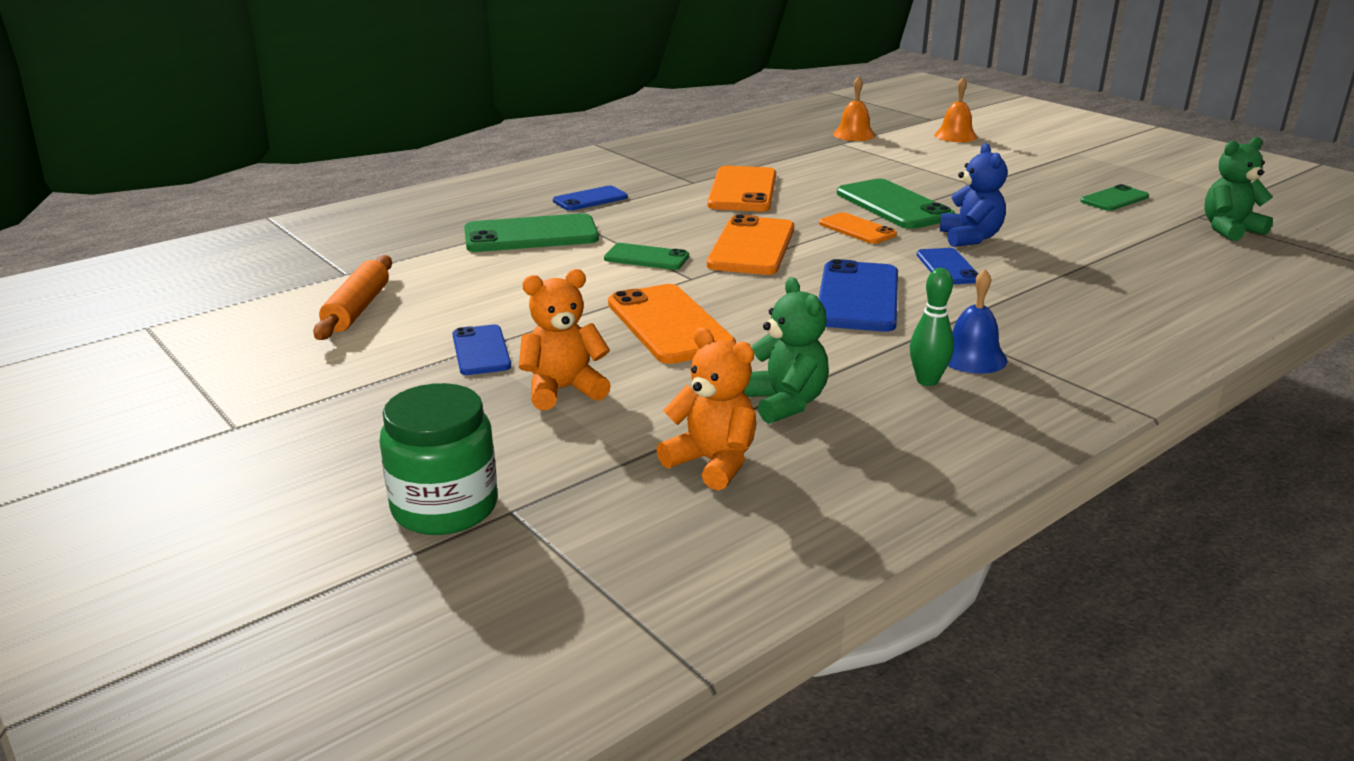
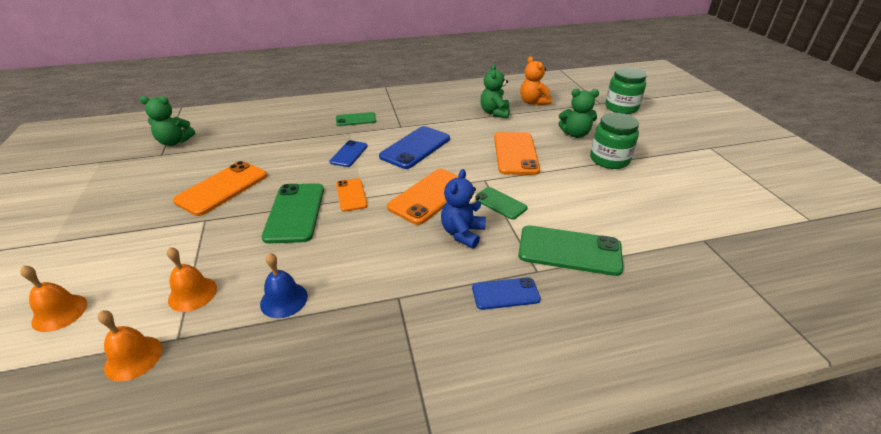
camera: 155 degrees left, 10 degrees up
orange rolling pin [313,255,392,340] -> none
blue phone [452,325,511,375] -> green jar [590,113,639,169]
orange teddy bear [519,269,611,410] -> green teddy bear [558,89,599,138]
orange phone [707,166,776,211] -> orange phone moved to [173,161,267,216]
green bowling pin [910,268,954,386] -> none
blue teddy bear [940,143,1007,247] -> blue teddy bear moved to [441,169,486,248]
blue bell [948,269,1007,374] -> blue bell moved to [260,253,308,318]
green phone [1080,184,1149,211] -> green phone moved to [336,112,376,126]
none -> orange bell [167,247,217,312]

